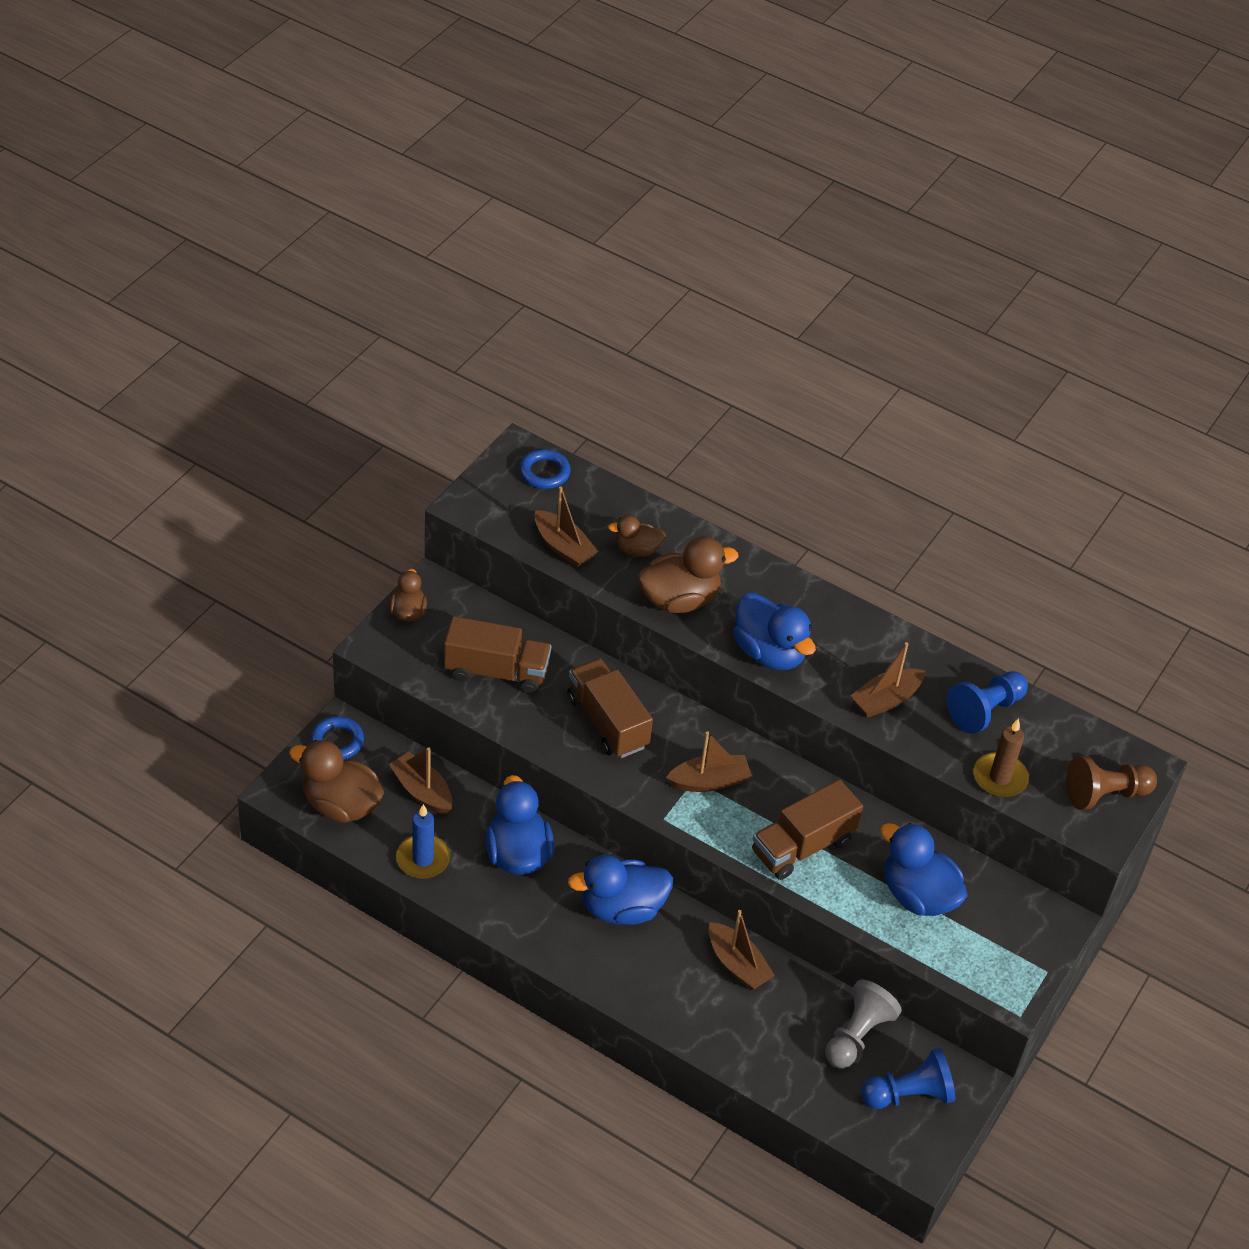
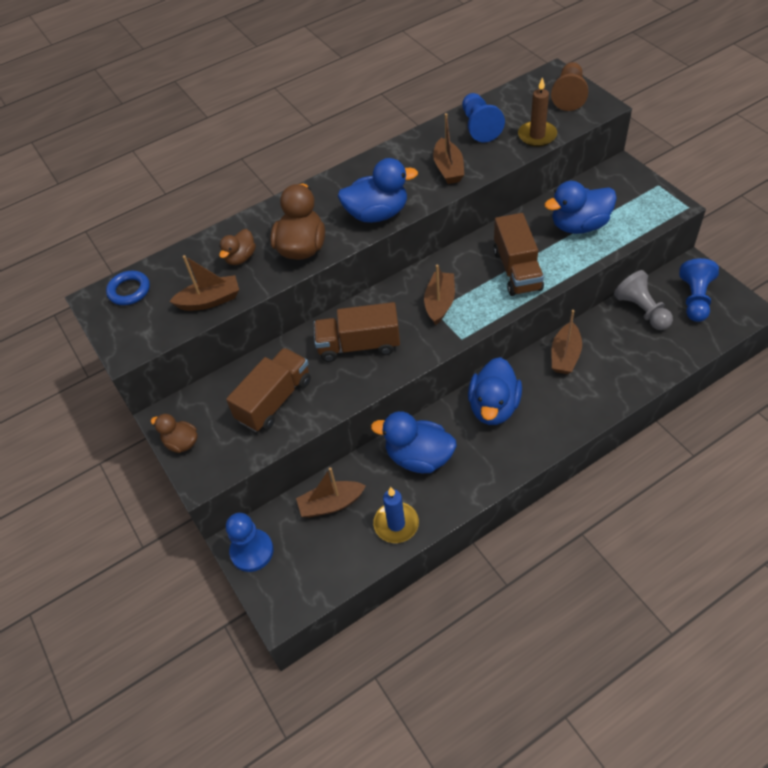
camera: 55 degrees left, 5 degrees up
brown duck [289,740,384,823] -> none
blue ring [311,716,364,760] -> blue pawn [226,513,274,572]
brown boat [709,910,775,990] -> brown boat turned 120 degrees clockwise [551,310,582,374]

